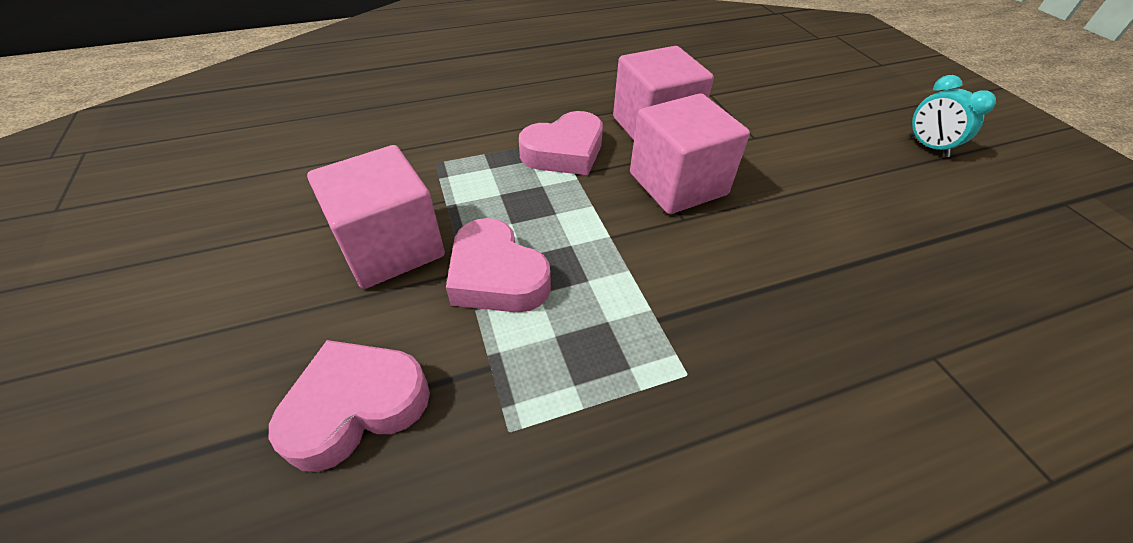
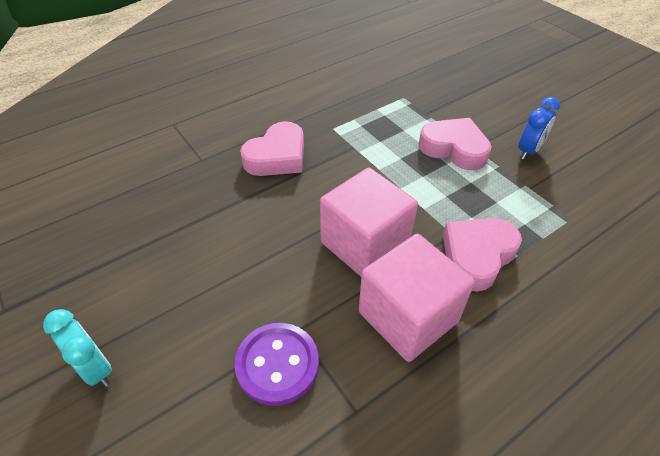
camera: 165 degrees right, 0 degrees up
pink heart [269,340,430,472] -> pink heart moved to [240,121,304,176]
pink cube [307,145,445,289] -> blue clock [519,97,560,160]
none -> purple button [234,323,319,406]

